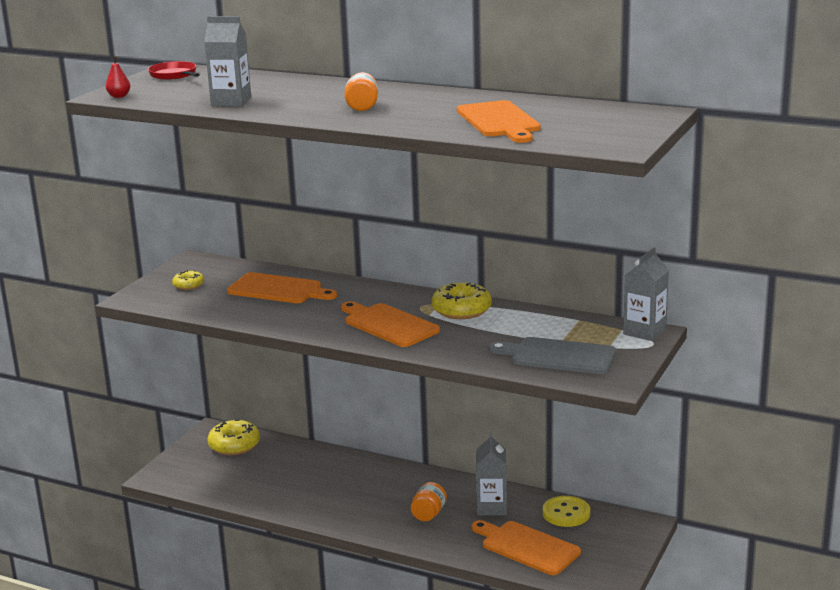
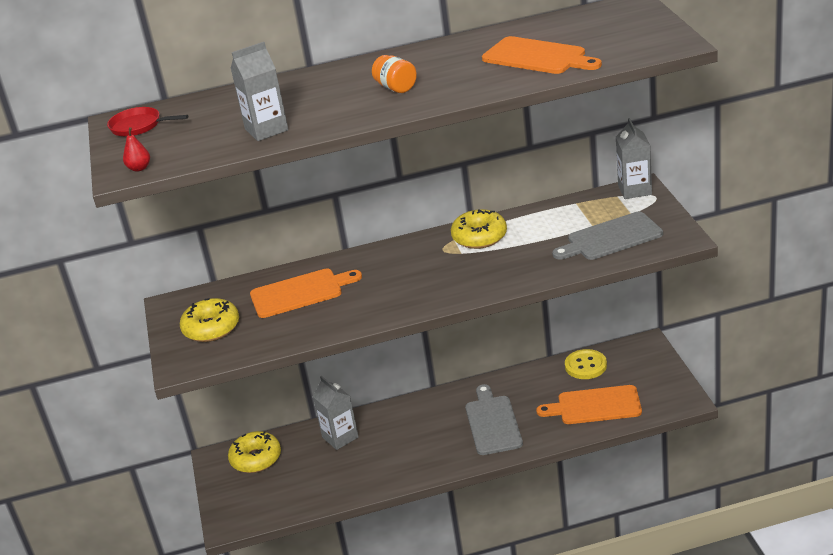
camera: 35 degrees left, 10 degrees up
yellow donut [172,270,204,290] -> yellow donut [180,298,239,342], size x1.78
orange cutting board [341,301,440,347] -> none
orange jar [411,482,447,521] -> grey cutting board [465,384,523,455]
grey carton [476,432,507,516] -> grey carton moved to [312,376,359,450]

